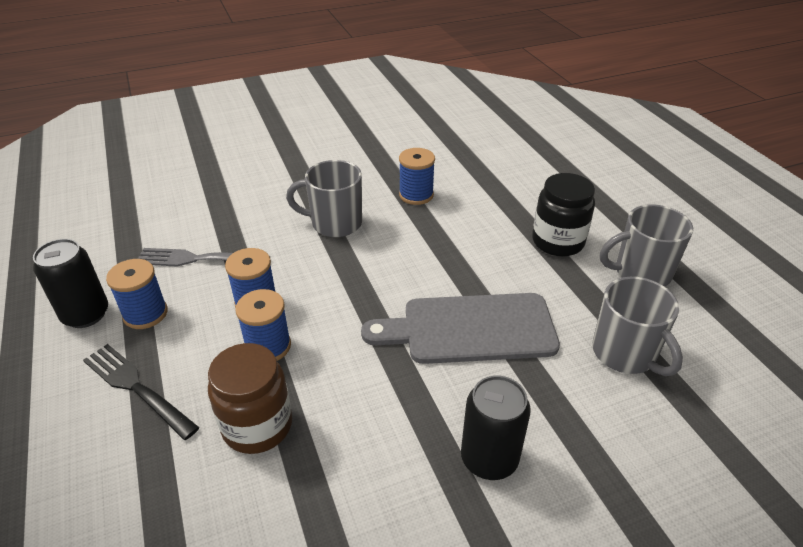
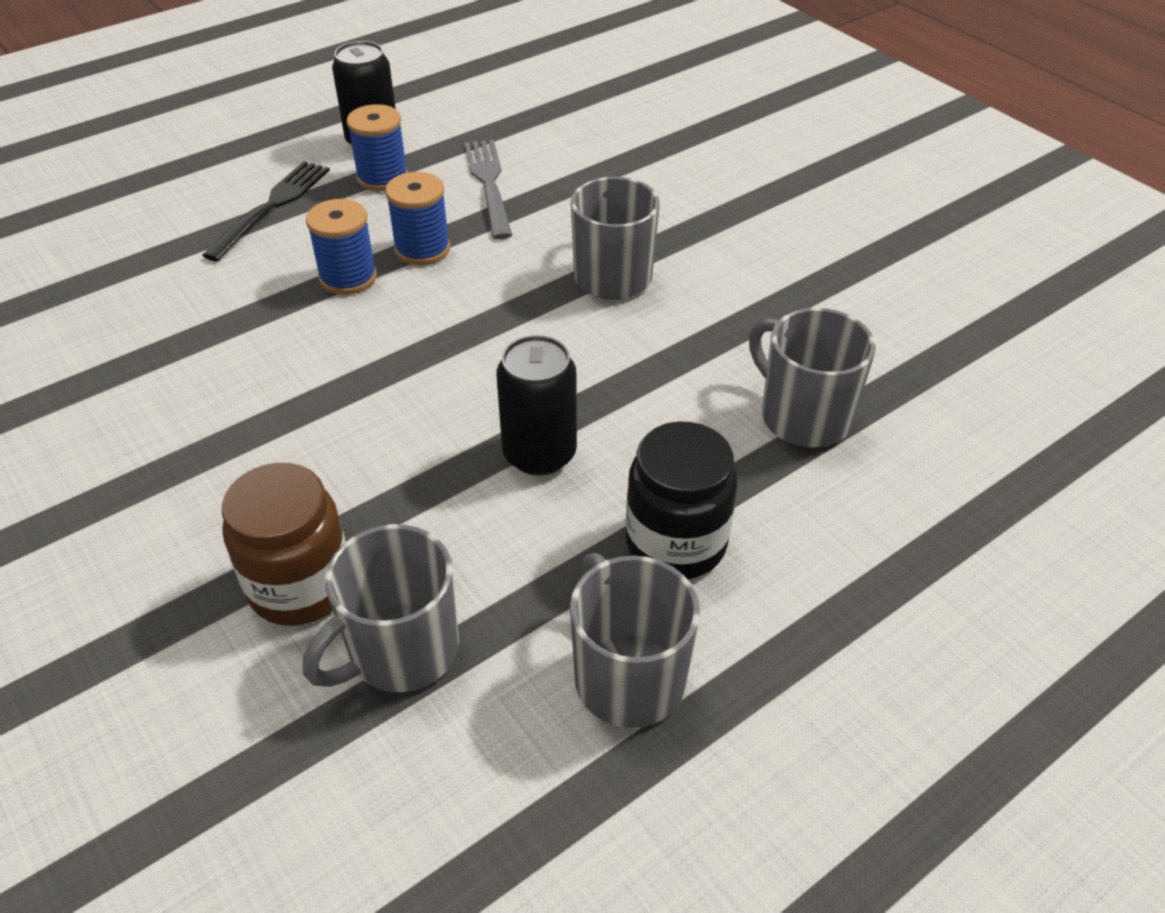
camera: 75 degrees right, 5 degrees up
brown jar [208,343,292,454] -> brown jar moved to [222,463,346,626]
grey cutting board [361,293,560,364] -> none
blue spool [399,148,435,205] -> none
black can [461,375,531,480] -> black can moved to [496,335,577,476]
none -> grey mug [749,308,876,448]

